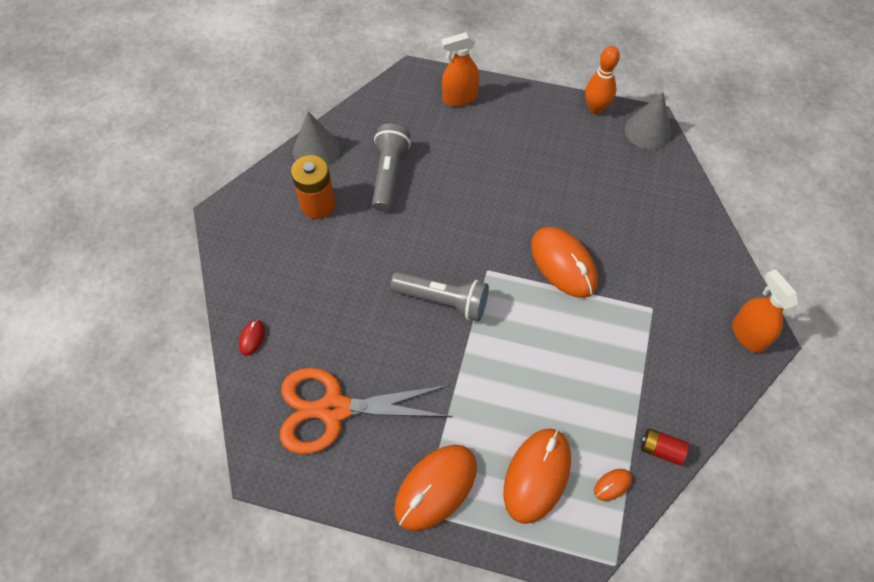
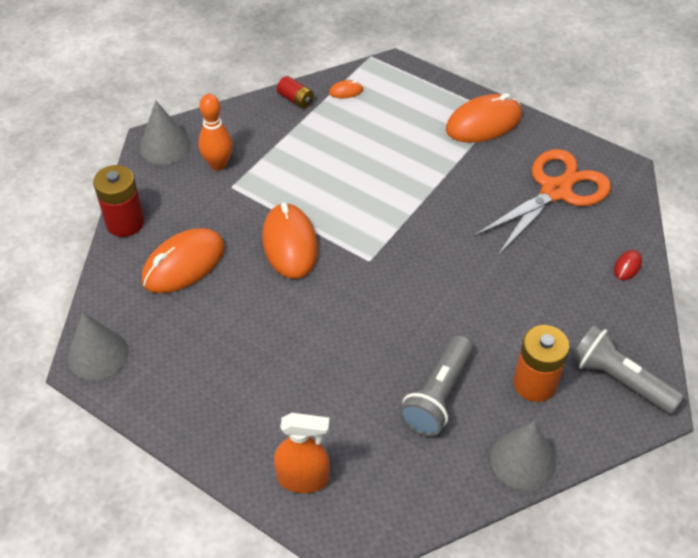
camera: 160 degrees left, 10 degrees down
orange scissors [280,368,453,454] -> orange scissors turned 60 degrees counterclockwise [473,149,611,255]
grey flashlight [390,271,489,321] -> grey flashlight moved to [570,324,684,414]
orange mouse [504,428,571,524] -> orange mouse moved to [142,228,225,293]
orange bowling pin [585,46,620,115] -> orange bowling pin moved to [198,94,233,171]
orange spray bottle [732,269,798,353] -> grey cone [140,101,191,164]
none -> red battery [93,165,144,237]

